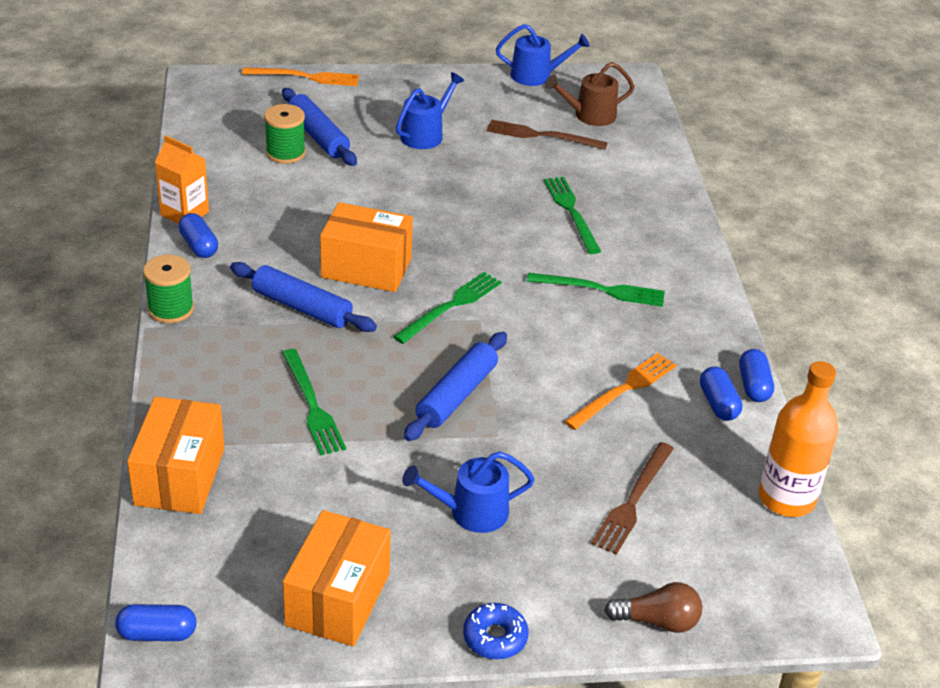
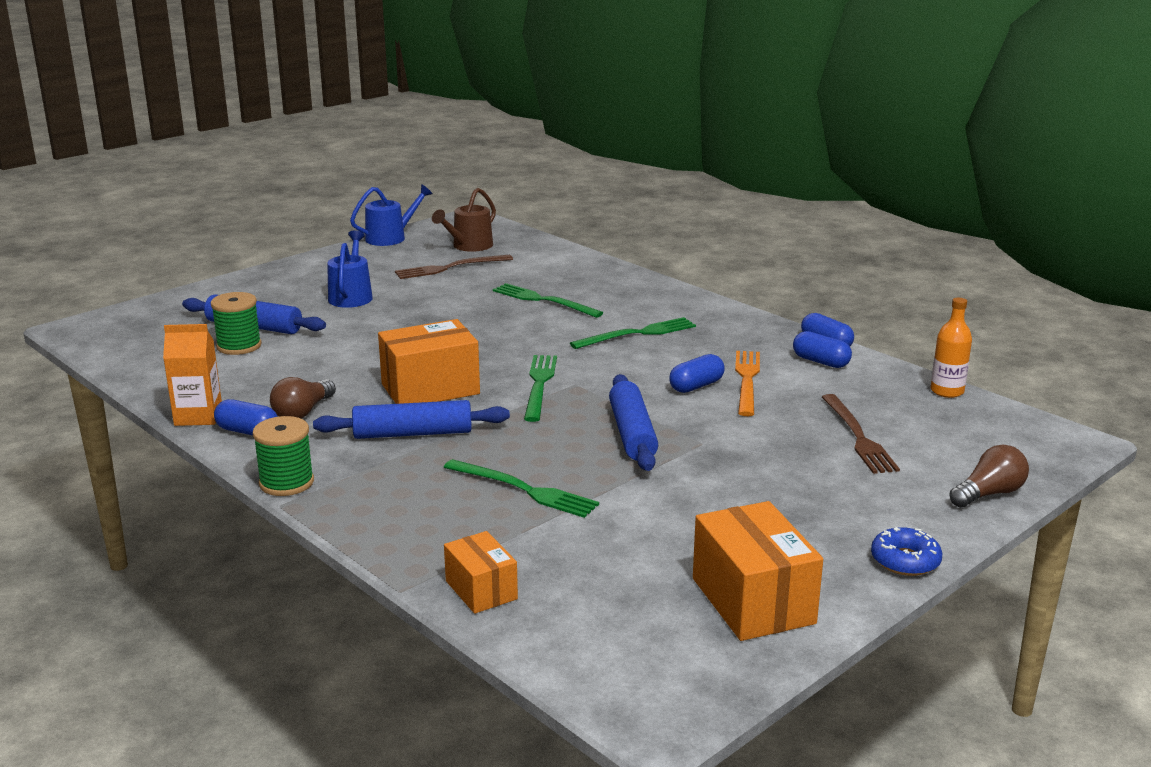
camera: 35 degrees left, 15 degrees down
blue capsule [115,604,196,641] -> blue capsule moved to [669,354,725,393]
orange box [127,397,224,514] -> orange box [444,531,518,614], size x0.59
orange fork [242,67,359,86] -> none
blue watering can [402,451,535,533] -> none
orange bottle [759,361,838,517] -> orange bottle [931,298,972,398], size x0.61
none -> brown light bulb [270,377,336,419]

